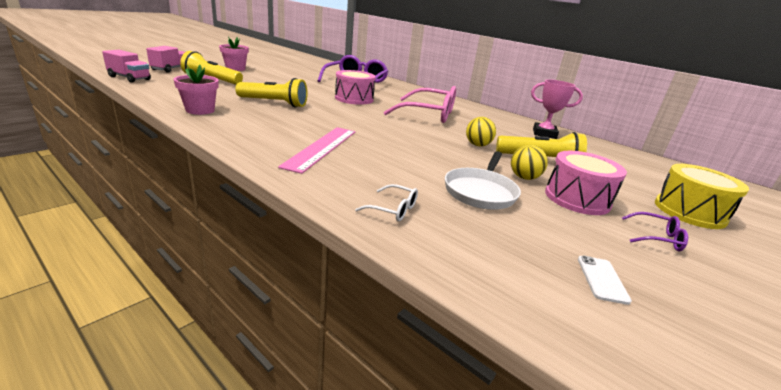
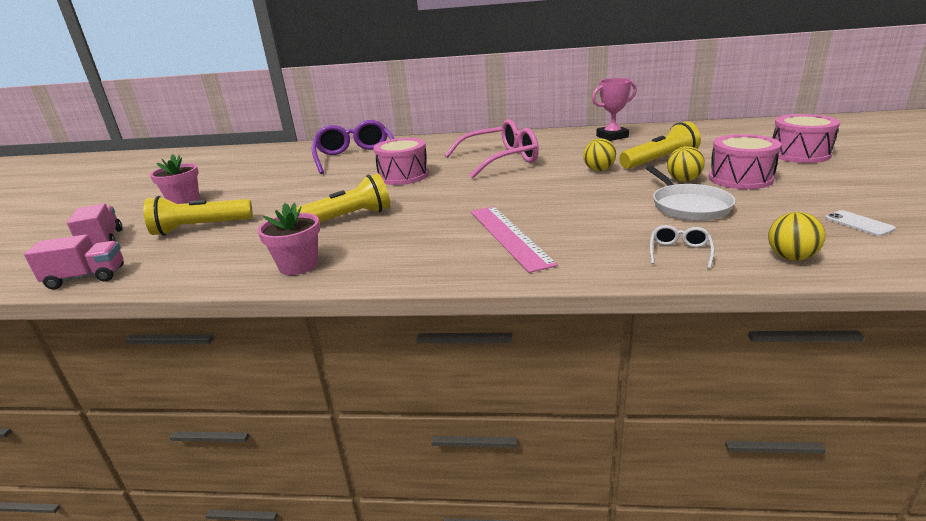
camera: 30 degrees left, 0 degrees up
white glasses [355,184,418,221] -> white glasses turned 60 degrees counterclockwise [650,225,714,269]
purple glasses [622,212,688,251] -> none
yellow drum [655,164,749,229] -> pink drum [772,114,840,163]
none -> yellow ball [768,212,826,261]

